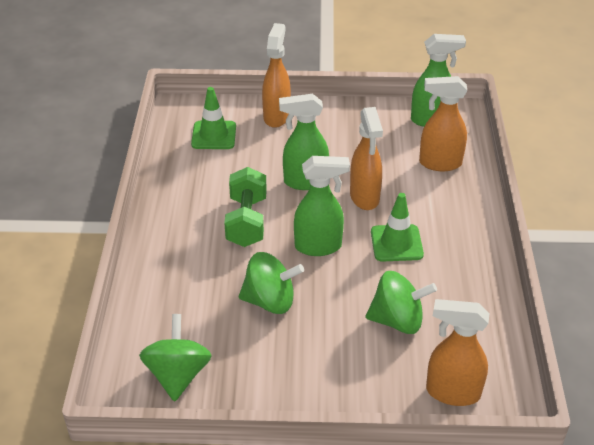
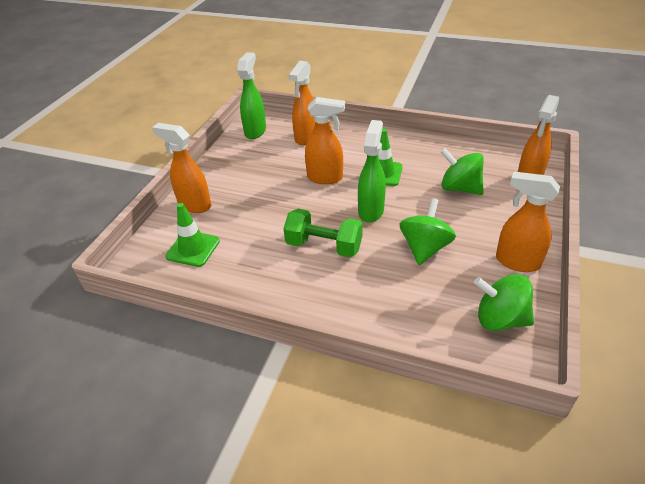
camera: 70 degrees left, 0 degrees up
green spray bottle [279,94,329,190] -> none
green spinning top [366,271,437,334] -> green spinning top turned 75 degrees counterclockwise [441,148,484,195]
none -> orange spray bottle [496,172,560,272]

